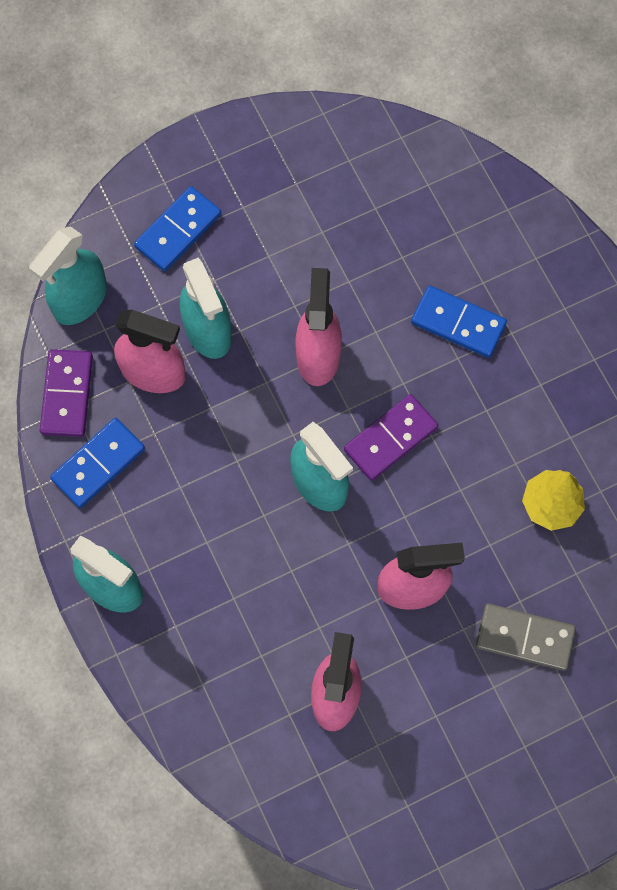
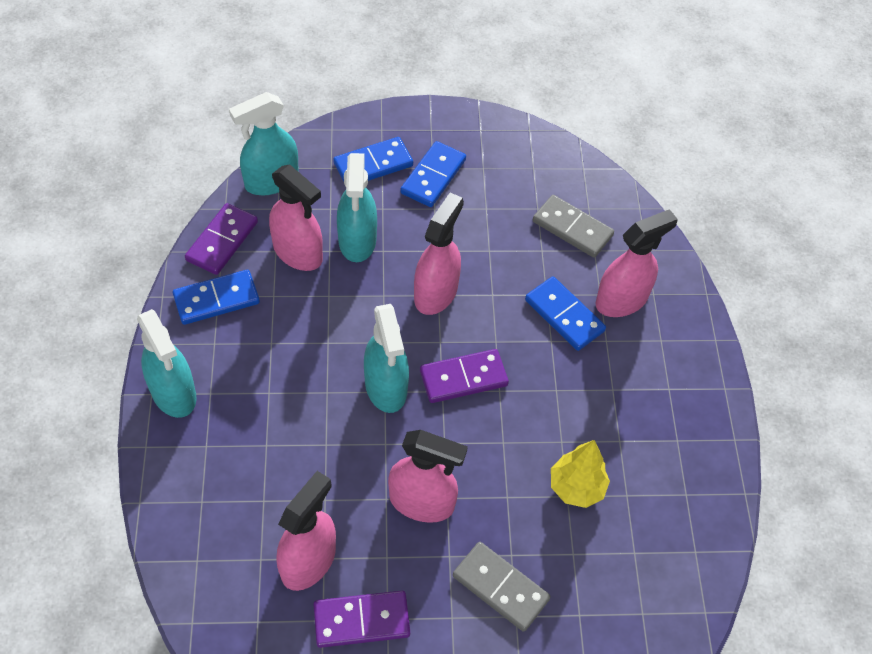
camera: 20 degrees right, 15 degrees down
none -> purple domino [313,591,410,648]
none -> blue domino [400,141,466,207]
none -> grey domino [533,195,614,258]
none -> pink spray bottle [596,209,678,317]

